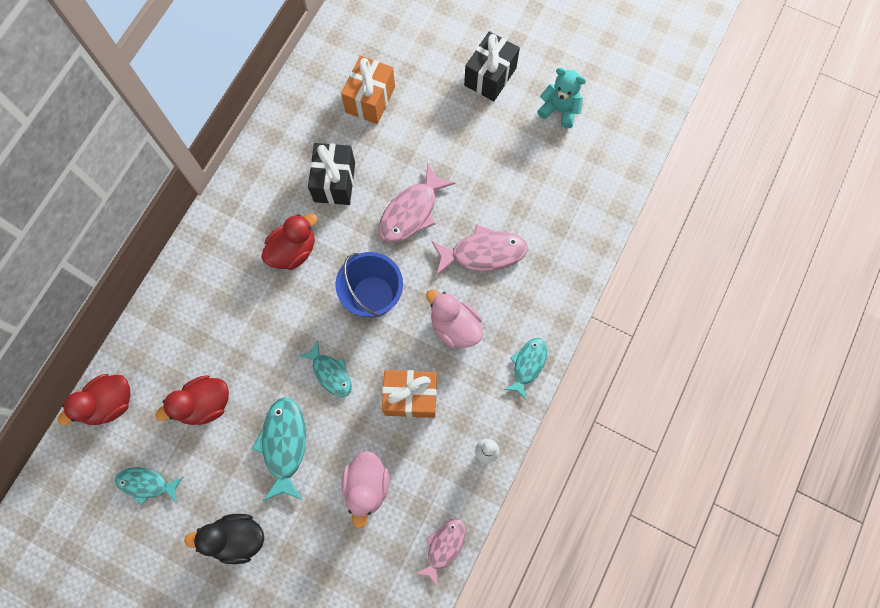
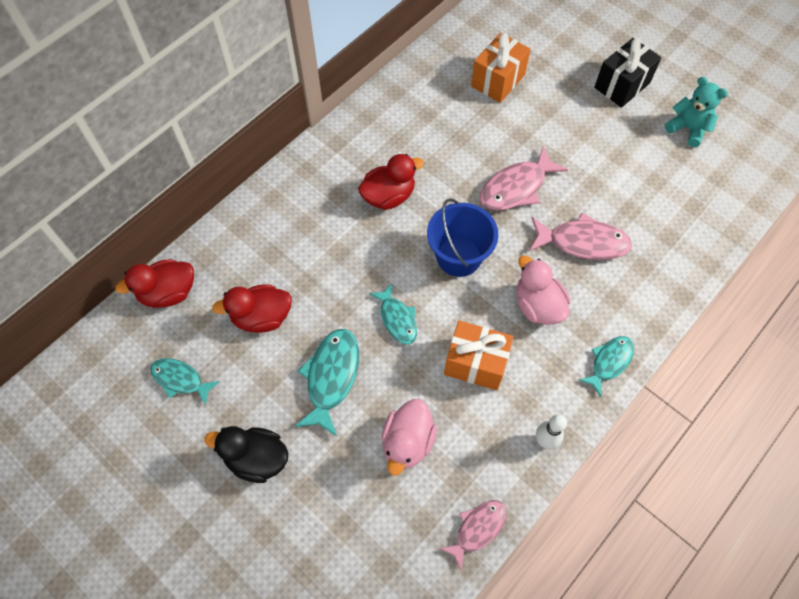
camera: 15 degrees right, 10 degrees down
black gift [308,143,355,205] -> none

